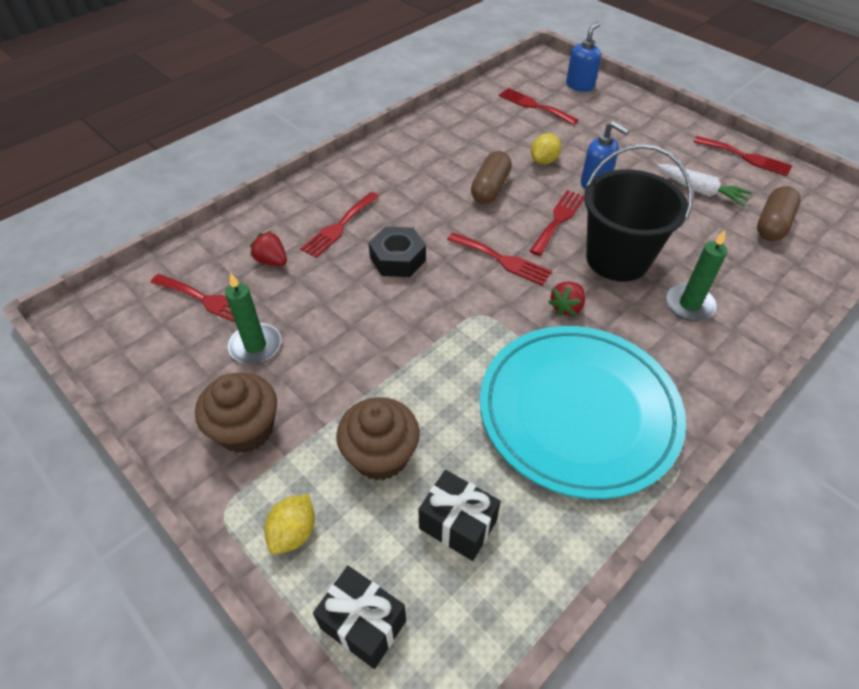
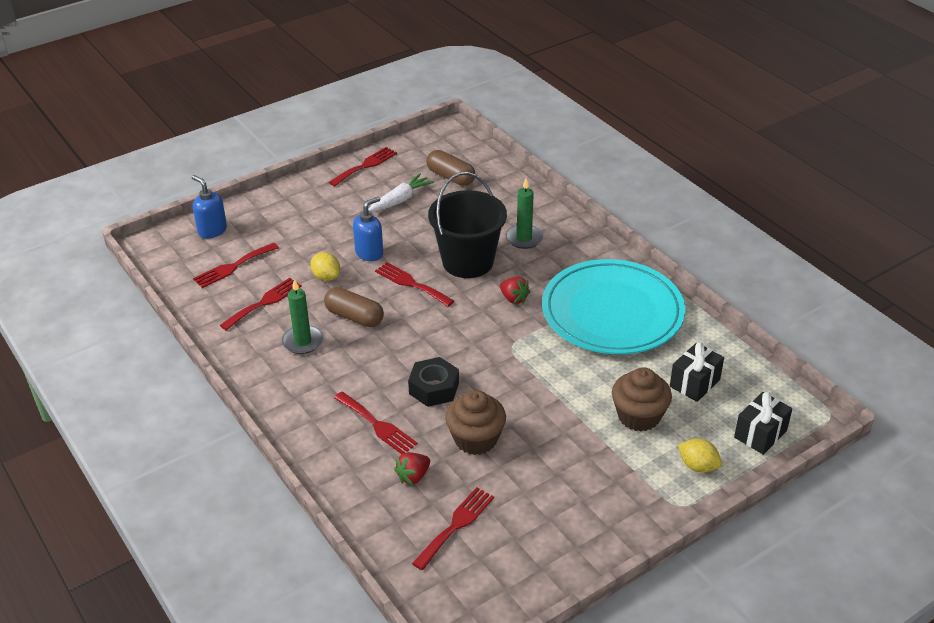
camera: 80 degrees left, 10 degrees down
brown cupcake [195,372,277,453] -> brown cupcake moved to [445,390,506,455]
green candle [225,272,281,364] -> green candle moved to [282,279,323,354]
red fork [447,232,552,286] -> red fork moved to [220,278,302,331]

